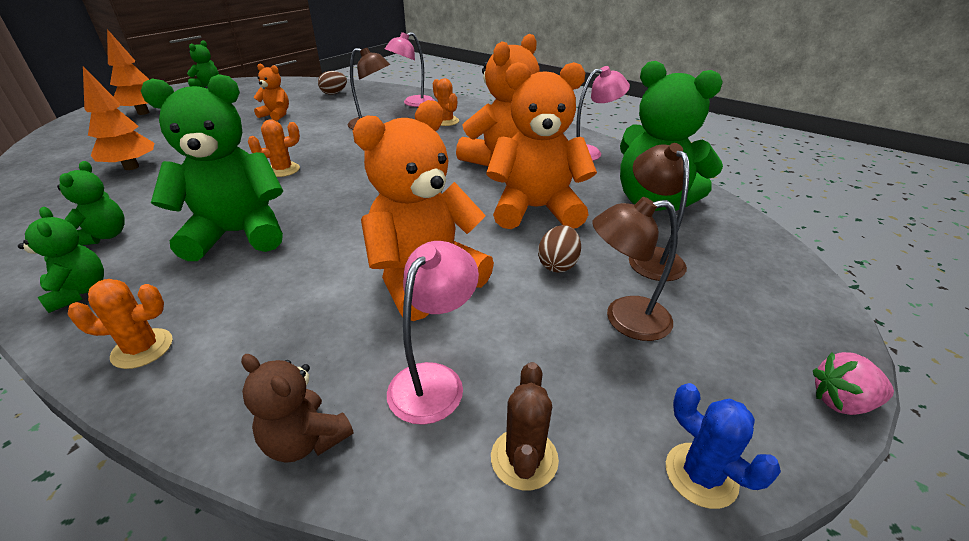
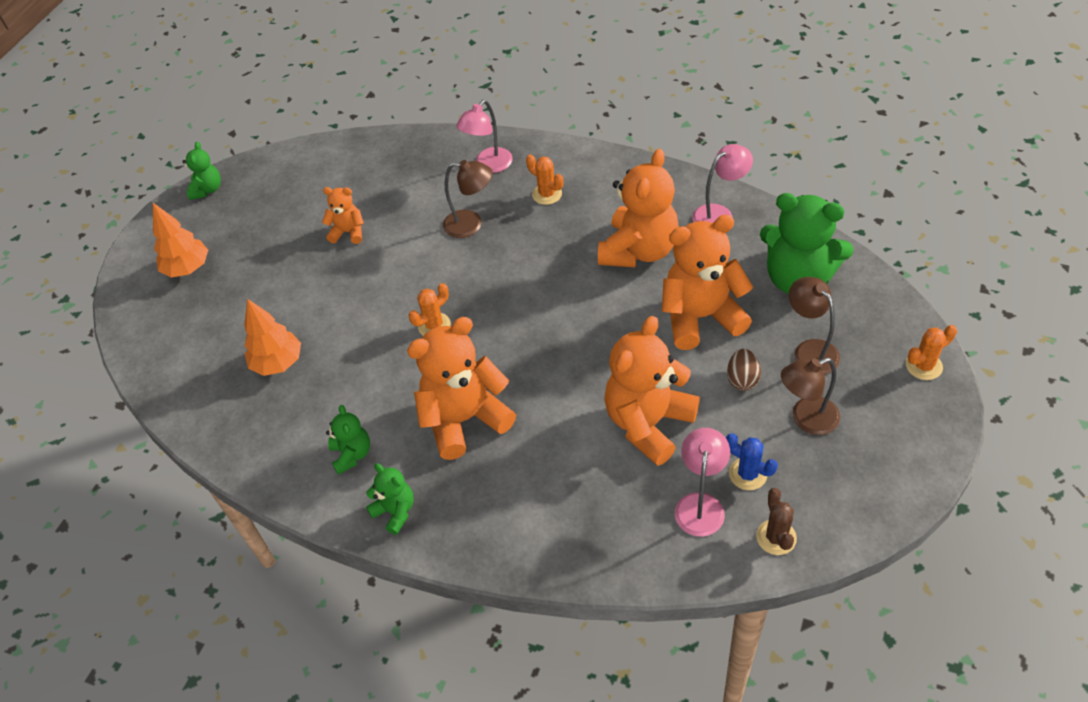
camera: 10 degrees left, 15 degrees up
orange cactus [68,279,173,369] -> orange cactus moved to [906,325,957,380]
green teddy bear [141,74,283,261] -> orange teddy bear [407,317,516,460]
brown teddy bear [241,354,353,463] -> none
brown egg [318,71,347,95] -> none
blue cactus [666,383,781,509] -> blue cactus moved to [726,433,778,490]
pink strawberry [813,352,894,415] -> none

